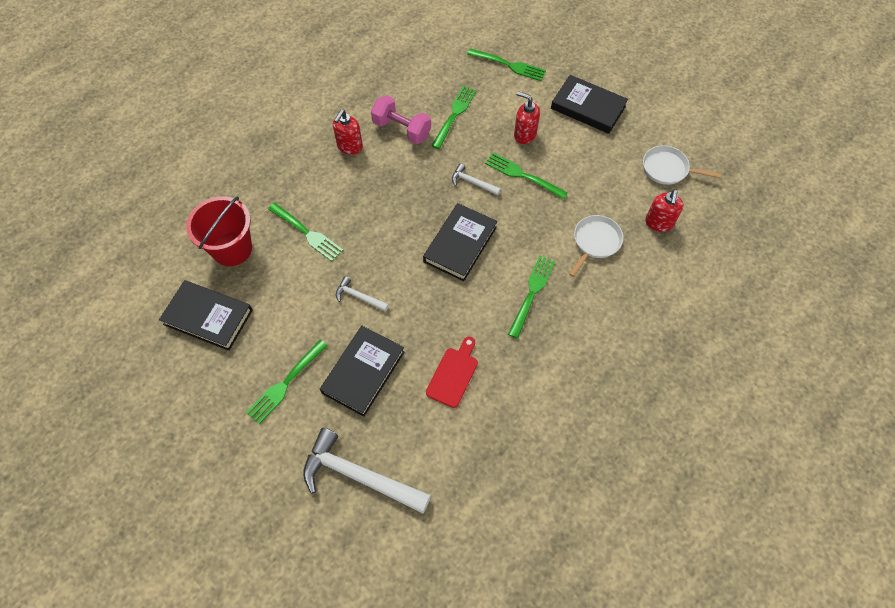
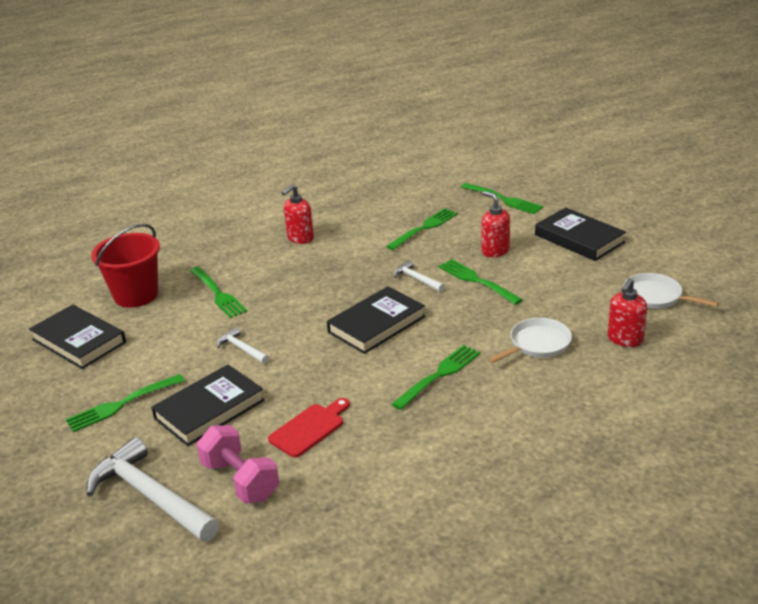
camera: 20 degrees right, 30 degrees down
pink dumbbell [371,95,431,144] -> pink dumbbell moved to [196,425,279,503]

